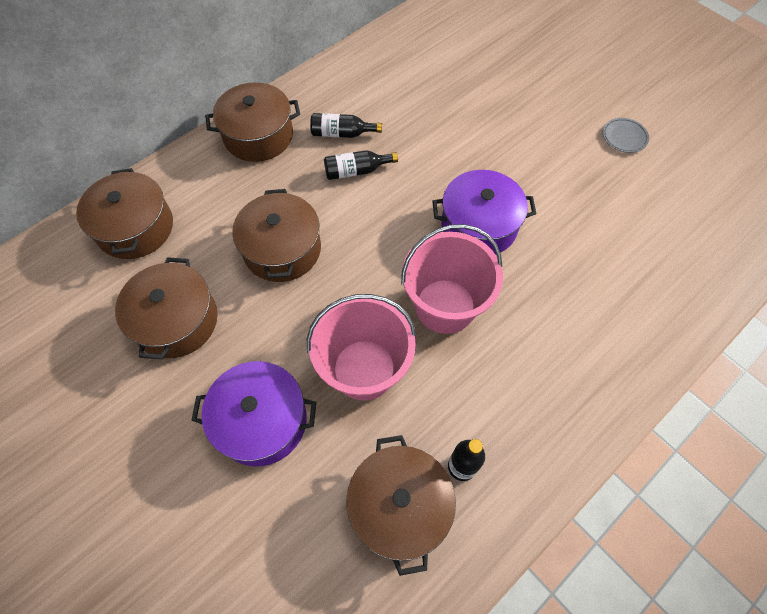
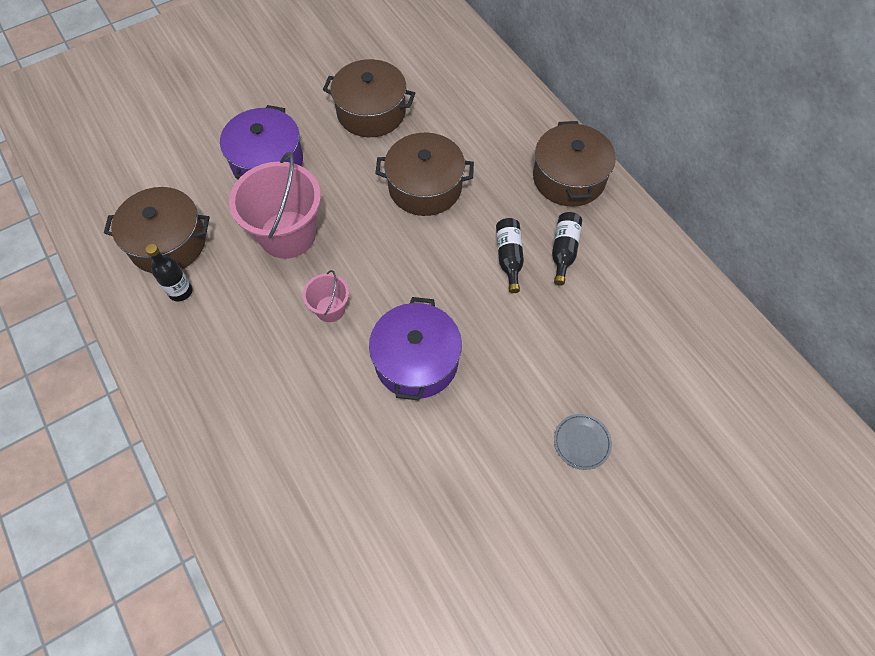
camera: 100 degrees right, 0 degrees up
brown pot [76,168,173,259] -> none
pink bucket [401,224,503,334] -> pink bucket [303,270,349,322], size x0.50
grey plate [603,118,649,153] -> grey plate moved to [554,414,612,470]

